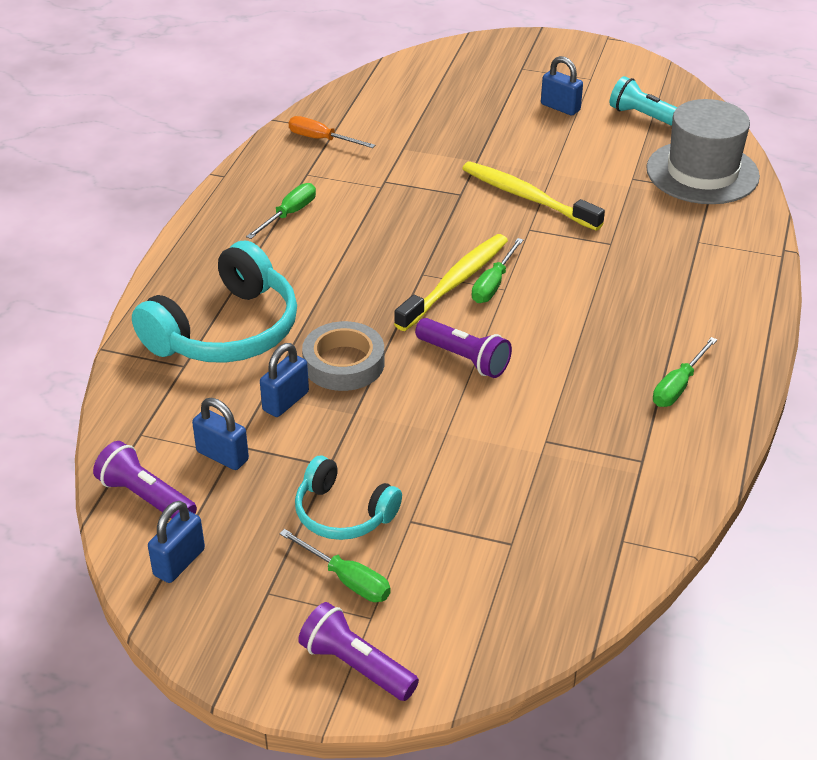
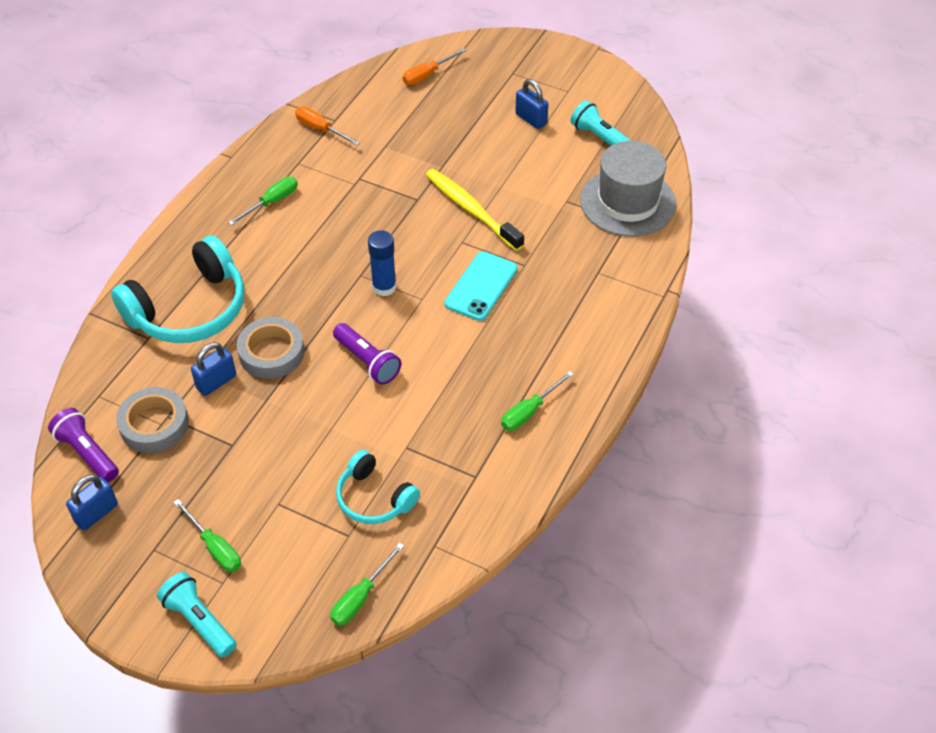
camera: 10 degrees right, 10 degrees up
blue padlock [192,398,249,470] -> grey tape [116,387,189,453]
turquoise headphones [295,456,402,540] -> turquoise headphones moved to [336,450,420,524]
purple flashlight [298,602,419,701] -> turquoise flashlight [157,572,237,658]
yellow toothbrush [394,234,508,331] -> blue glue stick [368,230,397,296]
green screwdriver [472,238,523,303] -> green screwdriver moved to [330,543,404,626]
none -> orange screwdriver [403,48,466,85]
none -> turquoise phone [444,251,518,321]

